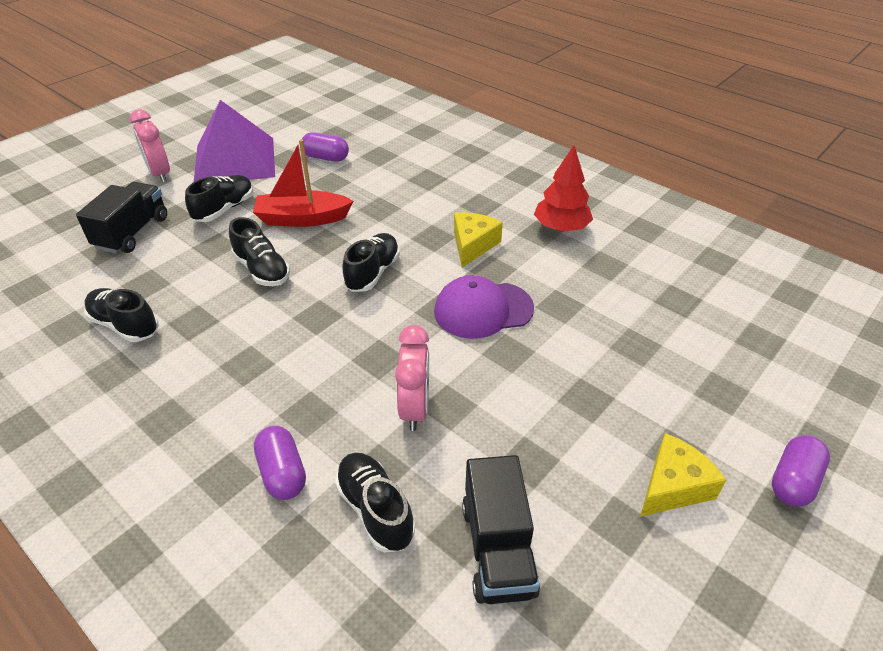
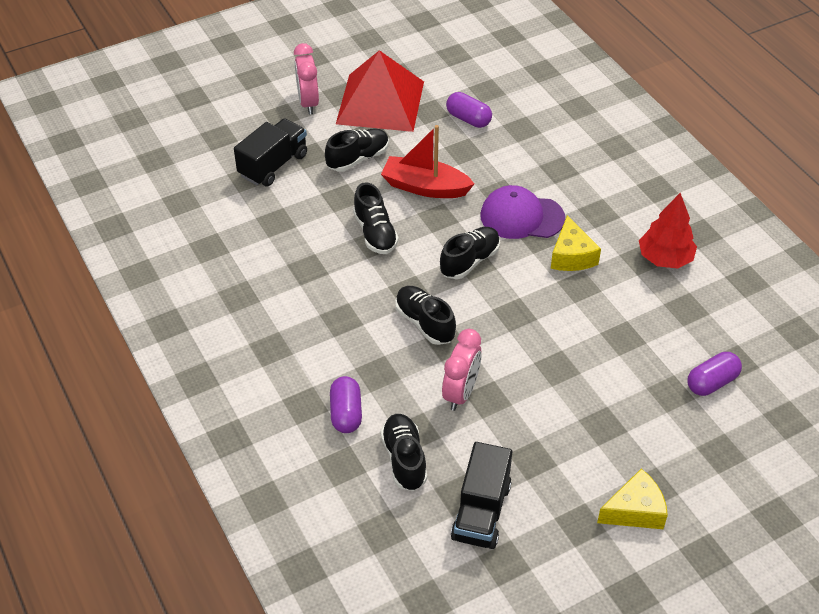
camera: 20 degrees right, 5 degrees up
black shoe [84,288,159,342] -> black shoe moved to [395,286,456,345]
purple pyramid [194,100,275,182] -> red pyramid [336,50,424,132]
purple cap [434,275,534,339] -> purple cap moved to [480,185,565,239]
yellow cheese [454,212,503,267] -> yellow cheese turned 135 degrees clockwise [551,215,601,271]
purple capsule [772,435,830,506] -> purple capsule moved to [687,352,742,396]

